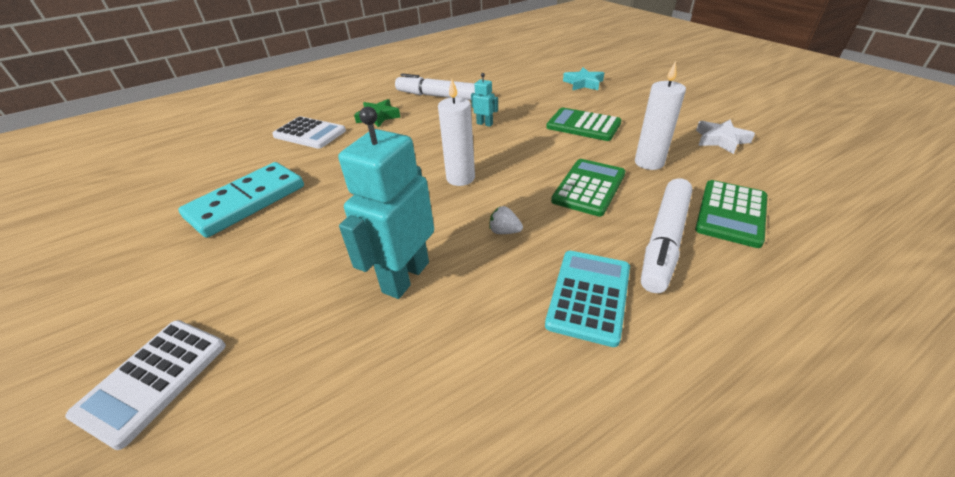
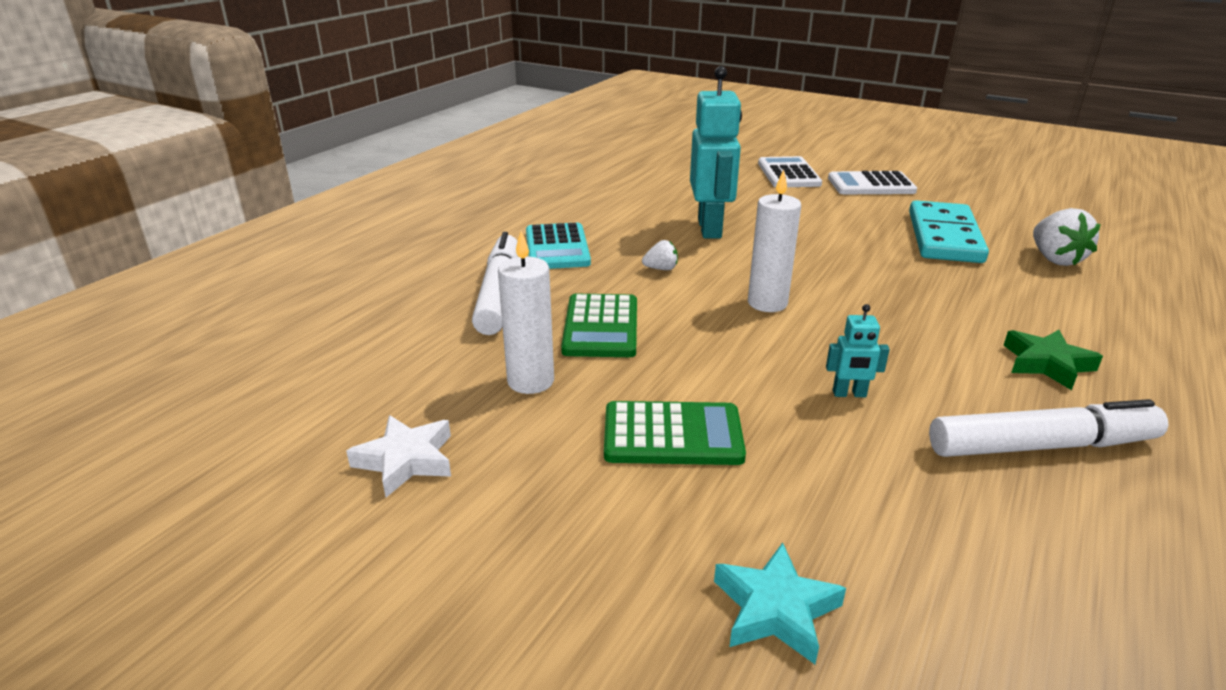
camera: 150 degrees right, 10 degrees down
white calculator [272,116,346,149] -> white calculator moved to [828,171,917,194]
green calculator [695,180,767,248] -> none
none -> white strawberry [1033,208,1101,266]

